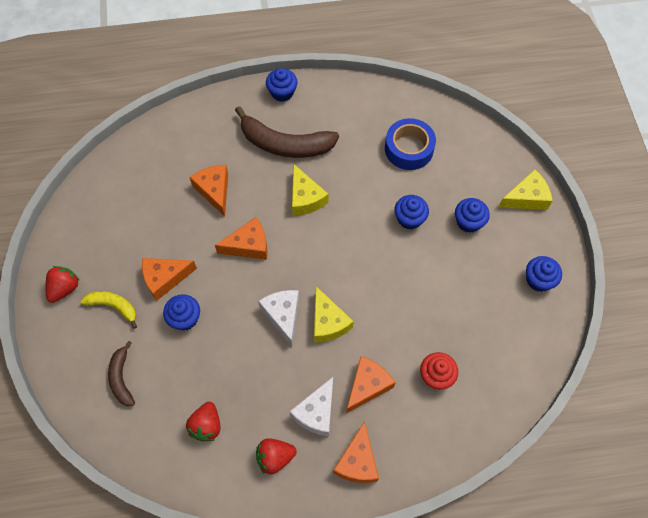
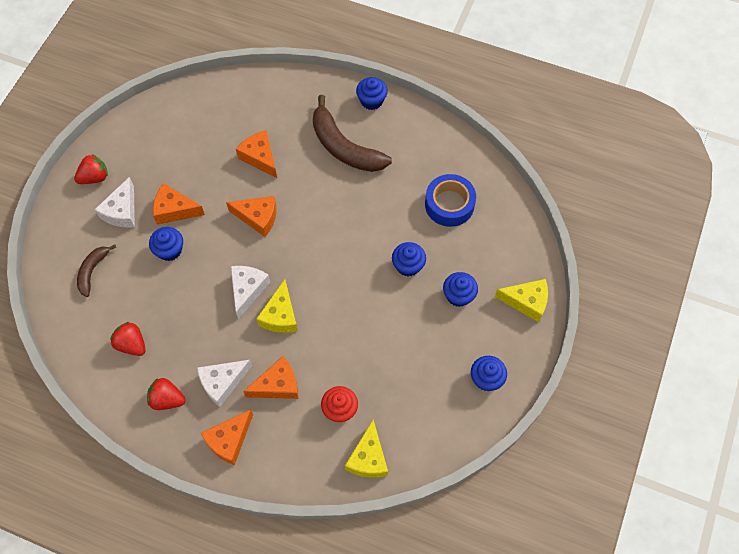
camera: 30 degrees right, 0 degrees up
yellow banana [80,291,137,329] -> white cheese [94,177,135,228]
red strawberry [186,402,220,442] -> red strawberry turned 90 degrees clockwise [110,322,146,356]
orange cheese [189,165,228,216] -> orange cheese turned 45 degrees counterclockwise [236,130,277,178]
yellow cheese [292,164,328,216] -> yellow cheese moved to [345,419,388,478]

